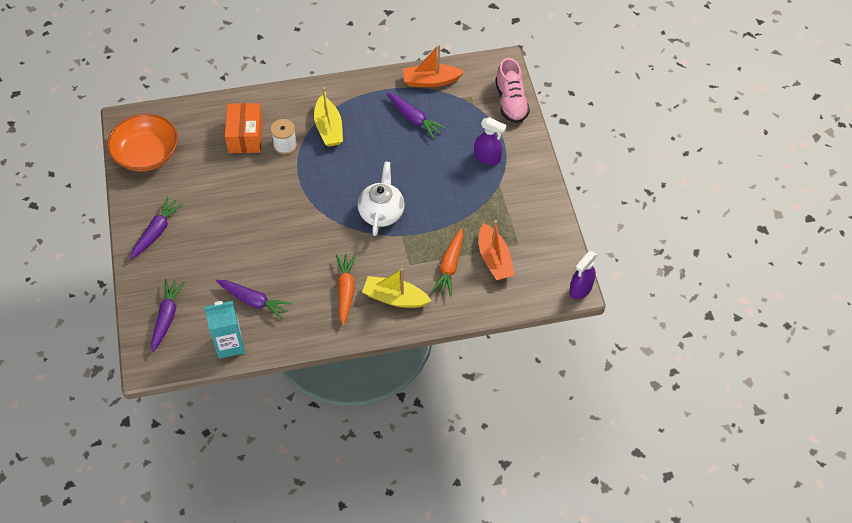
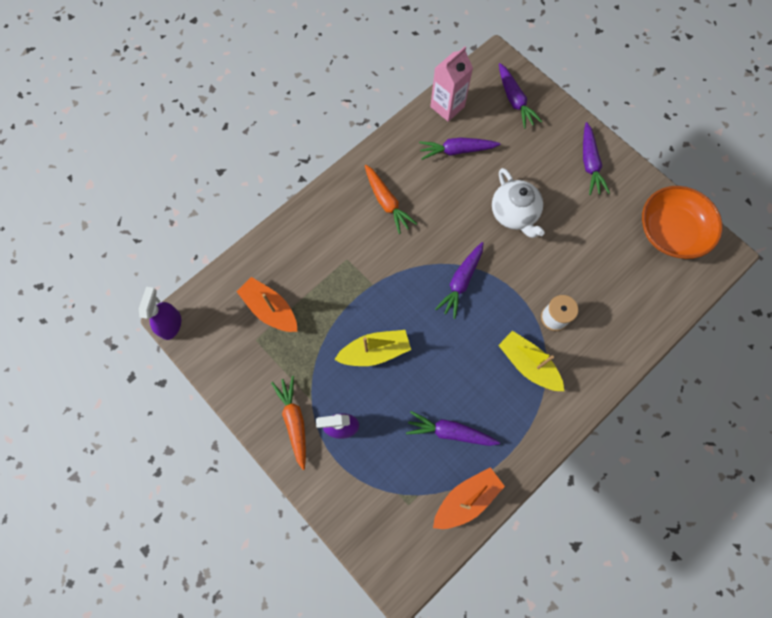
camera: 150 degrees right, 15 degrees up
turquoise carton [204,300,245,359] -> pink carton [430,47,473,122]
orange box [225,103,263,153] -> none
white teapot [358,162,405,236] -> white teapot moved to [492,168,545,238]
yellow boat [362,268,431,308] -> yellow boat moved to [334,330,411,366]
orange carrot [431,228,463,296] -> orange carrot moved to [271,376,306,470]
pink shoe [495,58,530,123] -> none
none -> purple carrot [435,242,483,319]

